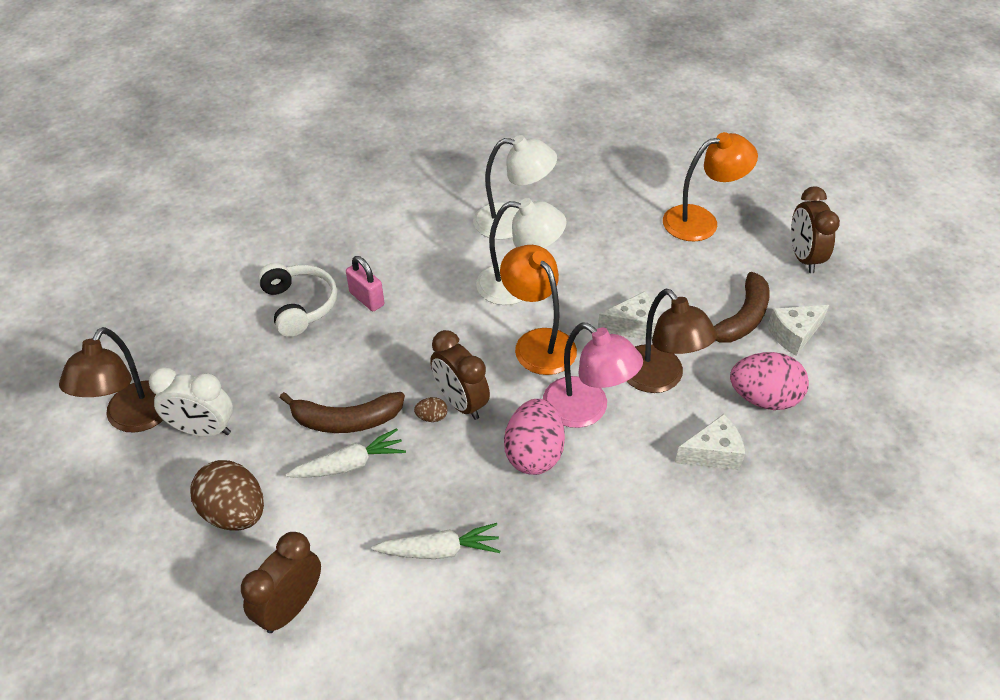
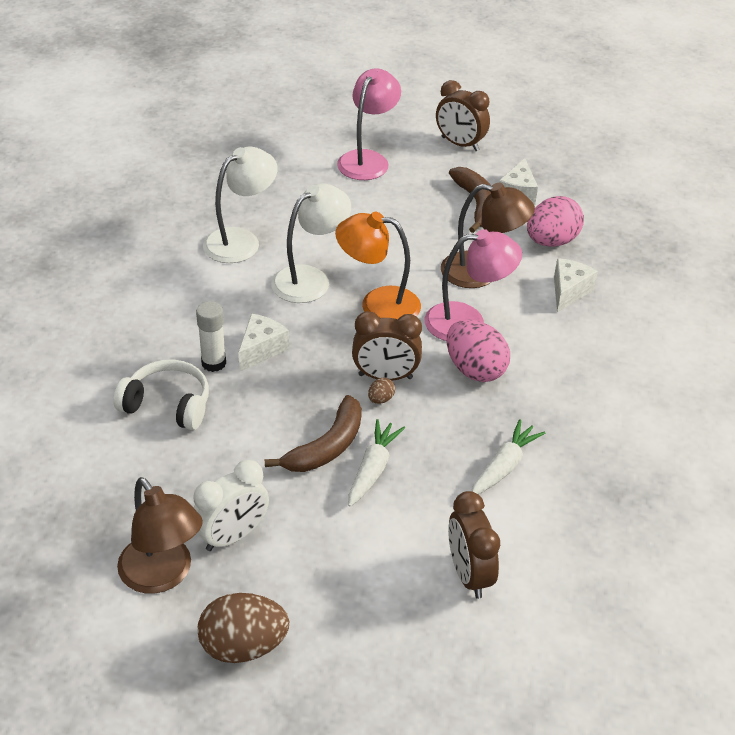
camera: 50 degrees left, 5 degrees down
brown egg [190,460,264,531] -> brown egg moved to [198,593,289,663]
pink padlock [346,256,384,311] -> white glue stick [196,301,226,372]
white cheese [598,291,658,341] -> white cheese moved to [238,314,289,372]
orange lamp [663,132,758,241] -> pink lamp [337,68,401,180]

